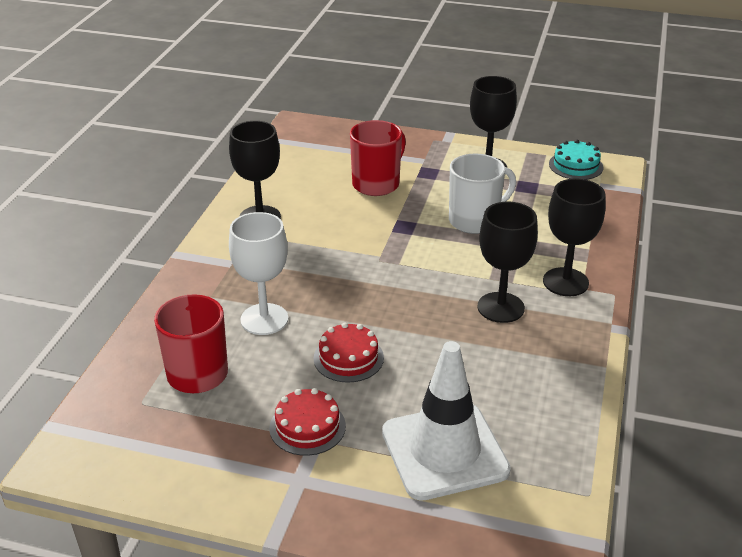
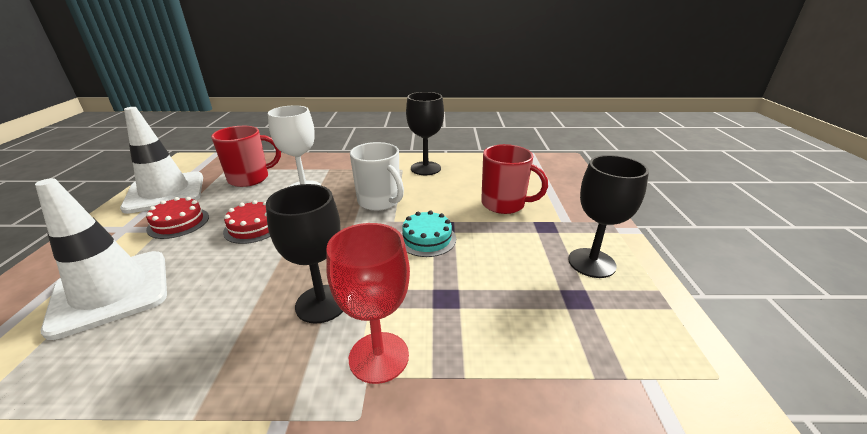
camera: 75 degrees right, 5 degrees down
white mug [449,154,516,234] -> white mug moved to [350,142,404,211]
black goblet [543,178,605,296] -> red goblet [326,223,410,384]
turquoise cake [549,139,603,180] -> turquoise cake moved to [401,210,456,257]
none -> white traffic cone [120,107,203,214]

